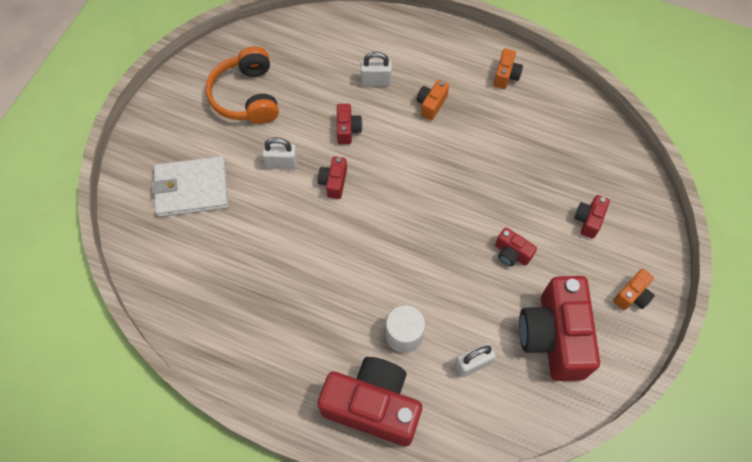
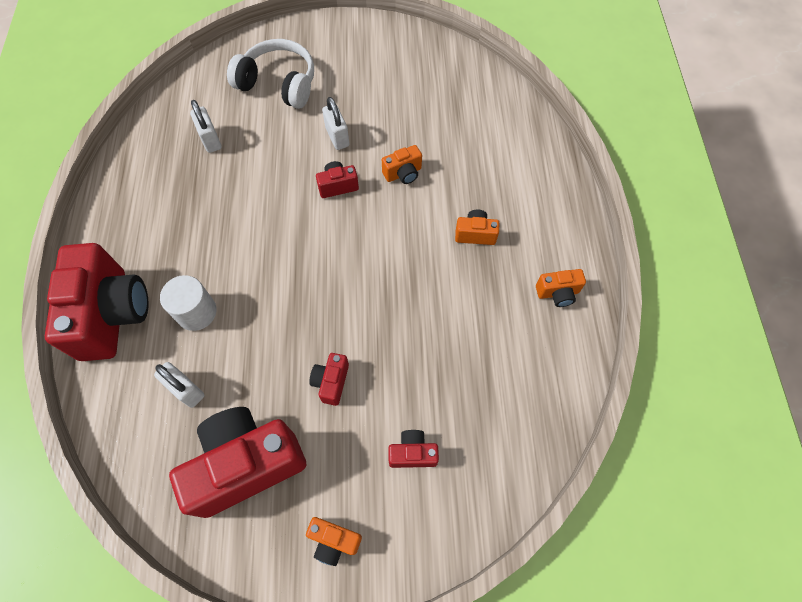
camera: 65 degrees right, 0 degrees up
white wallet [151,156,228,217] -> white headphones [227,39,314,109]
orange headphones [206,46,279,124] -> none
red camera [337,104,363,144] -> orange camera [382,145,422,184]
white padlock [360,52,392,86] -> white padlock moved to [190,100,222,153]

